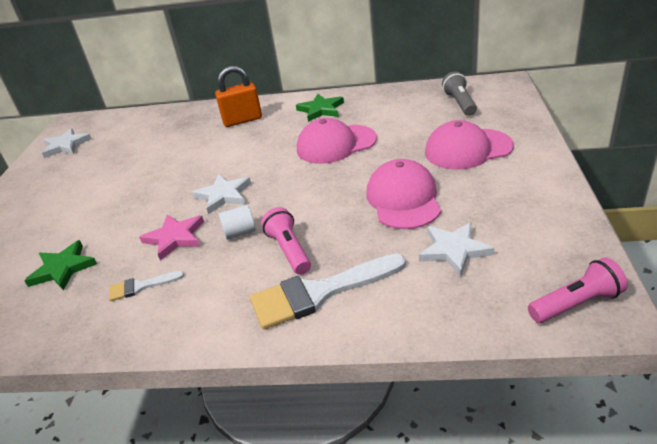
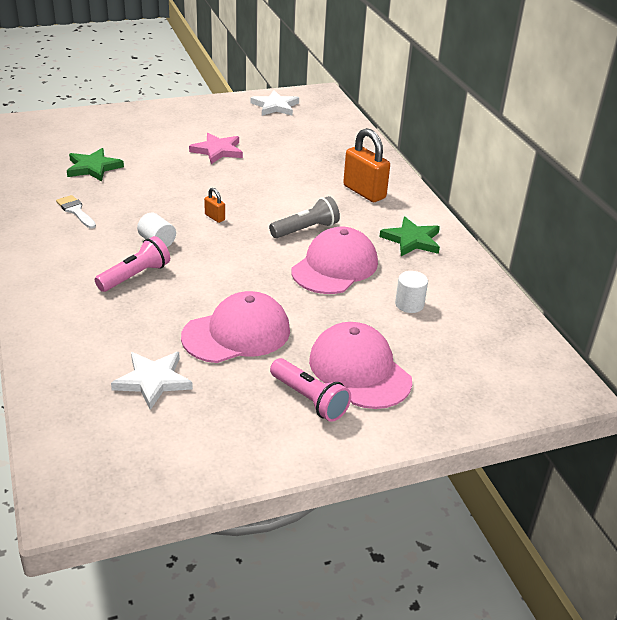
camera: 60 degrees right, 0 degrees up
pink star [139,215,204,260] -> pink star moved to [189,133,243,164]
white star [192,174,251,214] -> orange padlock [204,188,225,223]
white brush [250,254,406,330] -> none
pink cap [297,118,377,164] -> pink cap turned 75 degrees clockwise [292,227,378,294]
grey flashlight [442,71,477,116] -> grey flashlight moved to [269,196,340,238]
pink flashlight [528,257,628,323] -> pink flashlight moved to [270,358,351,422]
none -> white cylinder [395,271,428,313]

